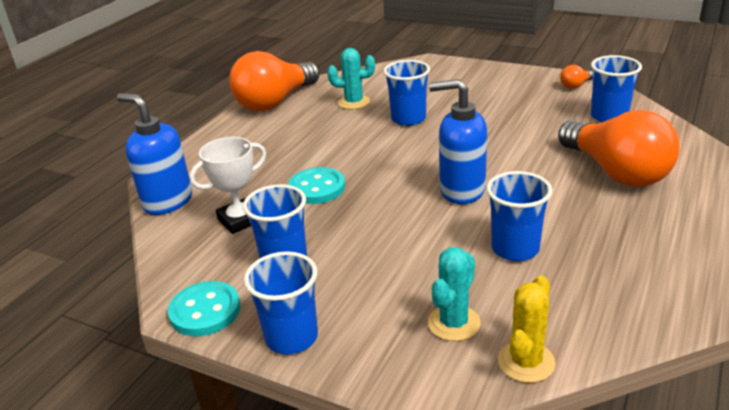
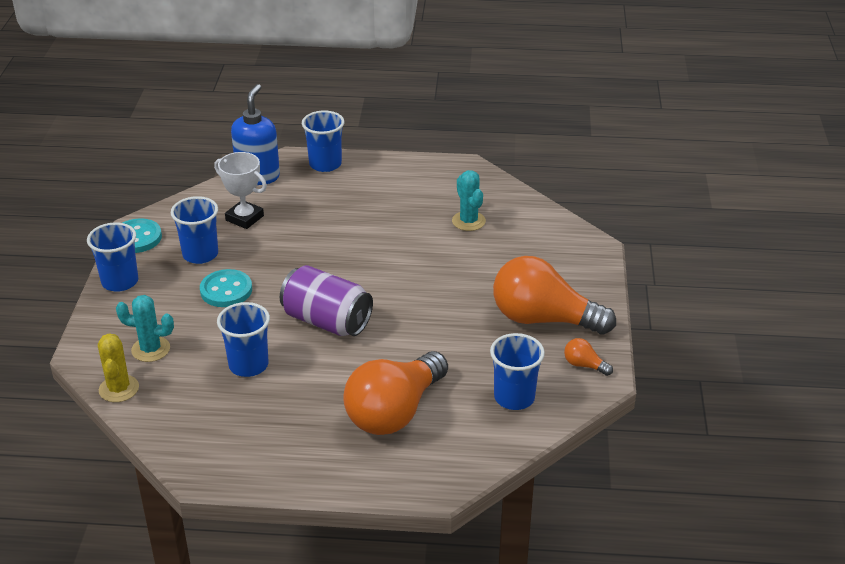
camera: 65 degrees right, 5 degrees up
orange light bulb [229,51,319,111] -> orange light bulb moved to [493,256,616,335]
turquoise button [288,167,345,204] -> turquoise button moved to [200,269,252,307]
blue cup [383,60,430,126] -> blue cup moved to [302,111,345,172]
blue soap dispenser [429,79,487,204] -> purple can [280,265,373,336]
yellow cactus [498,275,556,383] -> yellow cactus turned 75 degrees clockwise [98,333,139,402]

